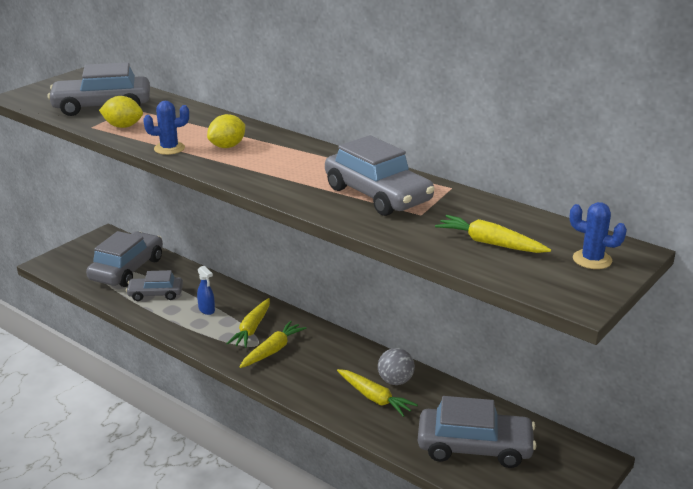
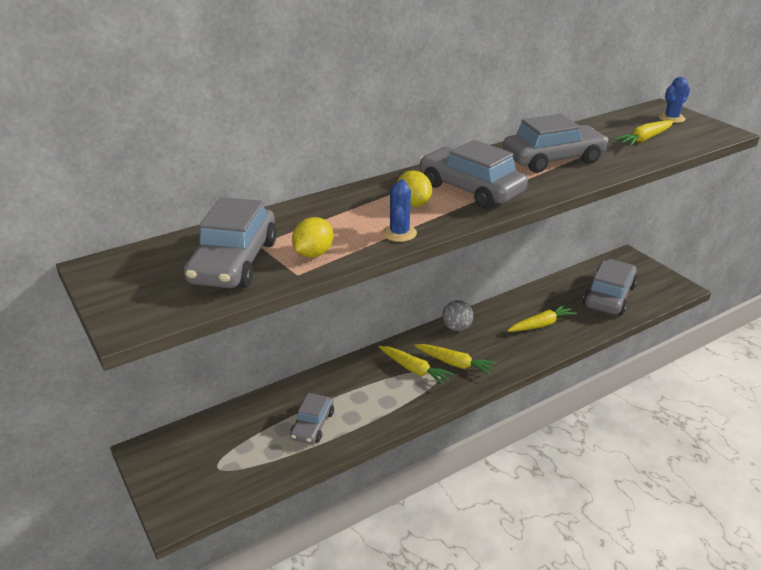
camera: 70 degrees left, 5 degrees up
grey car [86,231,163,287] -> grey car moved to [419,140,528,209]
blue spray bottle [197,266,215,315] -> none
yellow carrot [240,321,307,368] -> yellow carrot turned 150 degrees clockwise [414,344,496,375]
grey ball [378,348,415,385] -> grey ball moved to [442,300,473,331]

